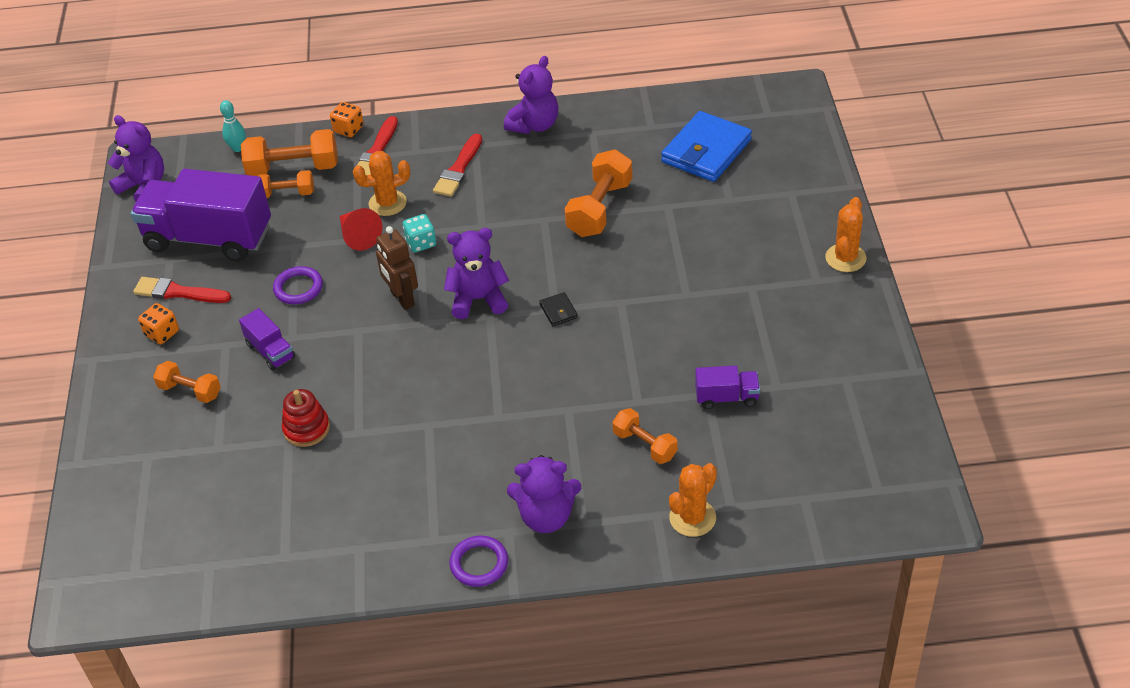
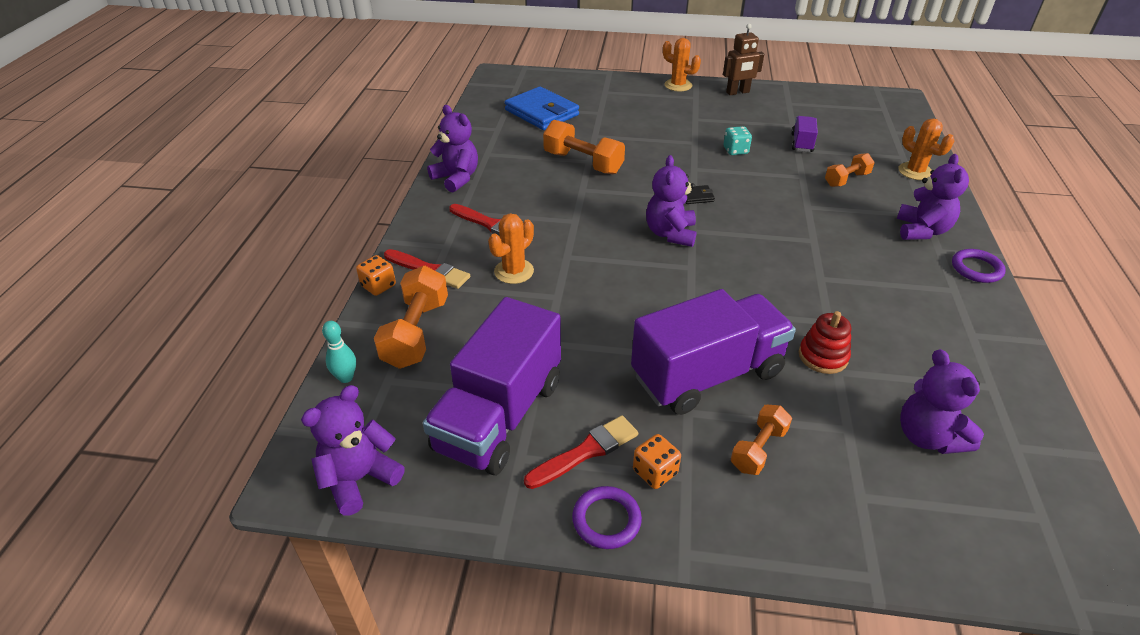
camera: 80 degrees left, 5 degrees down
red brush [133,277,231,303] -> red brush turned 150 degrees counterclockwise [524,415,638,489]
purple truck [239,308,295,371] -> purple truck [631,289,796,415], size x2.26
orange dumbbell [257,170,314,198] -> none
purple ring [273,266,323,304] -> purple ring moved to [572,486,642,549]
red cone [340,208,382,251] -> none
orange cactus [353,151,410,216] -> orange cactus turned 45 degrees clockwise [488,213,534,284]
brown robot [376,226,418,310] -> brown robot moved to [723,24,764,95]
turquoise dice [403,214,436,253] -> turquoise dice moved to [724,126,752,155]
none -> purple teddy bear [900,349,984,454]

